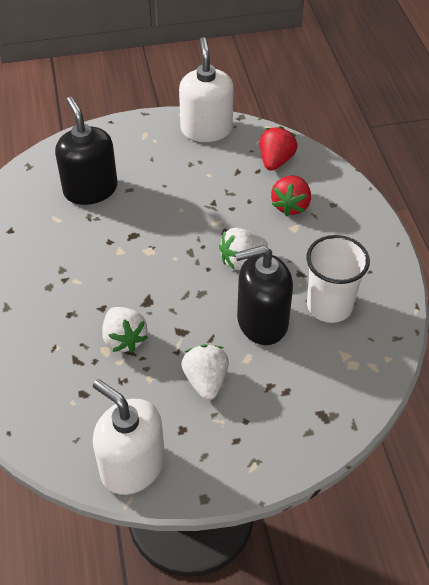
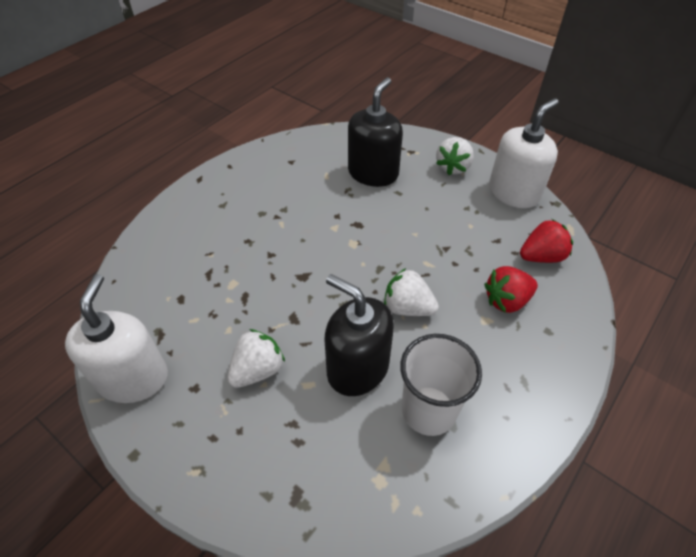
camera: 50 degrees right, 0 degrees up
white strawberry [102,307,148,353] -> white strawberry moved to [436,137,474,175]

